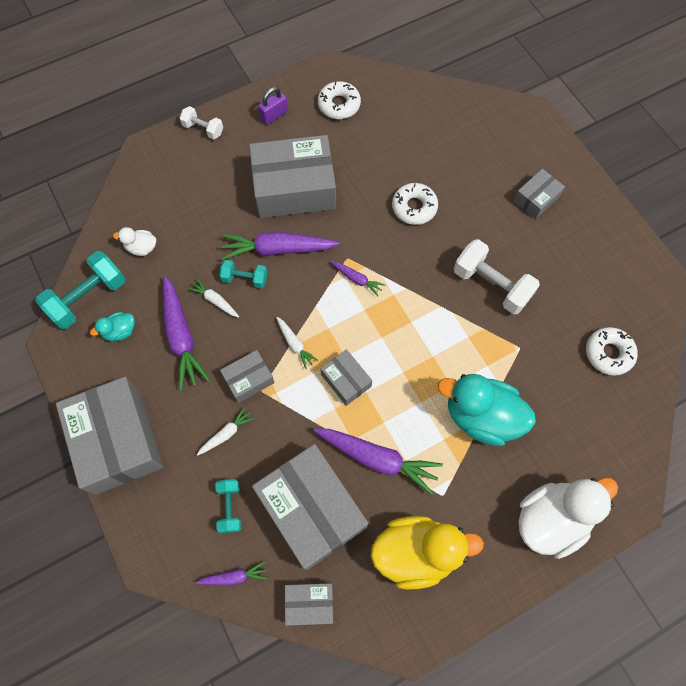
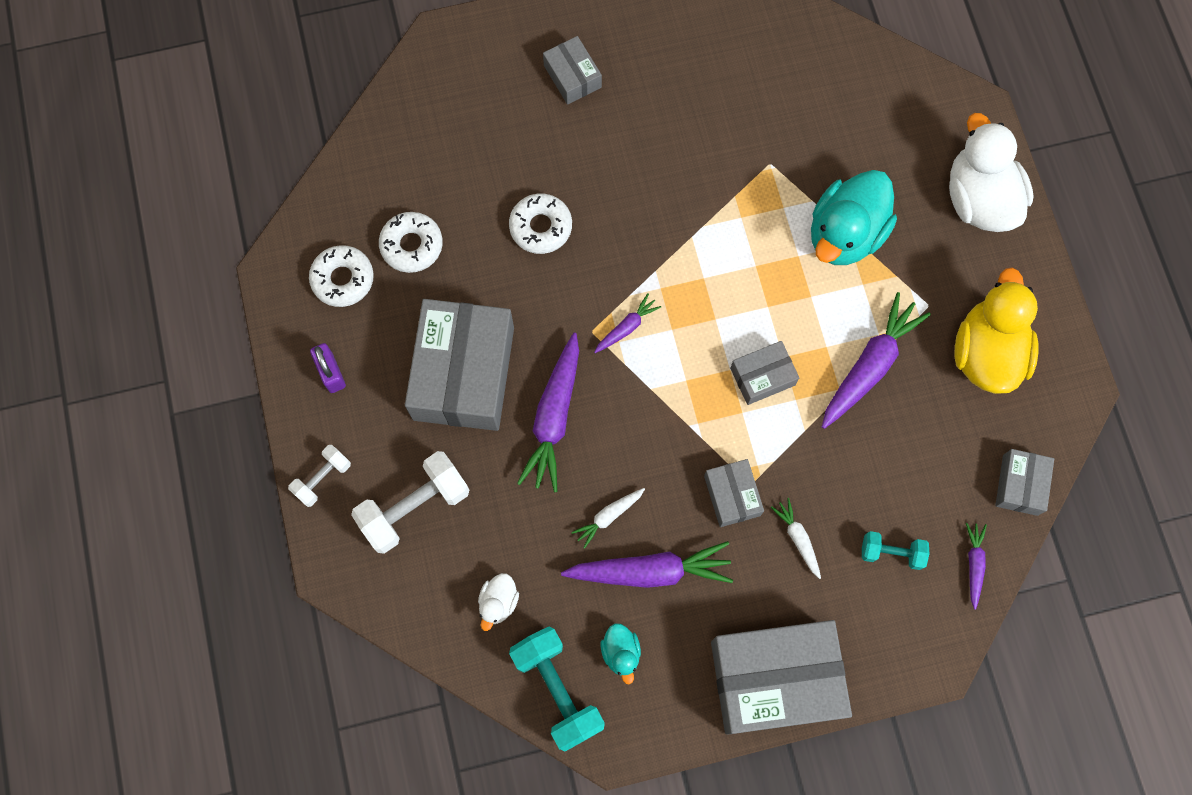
camera: 75 degrees left, 5 degrees up
turquoise dumbbell [220,260,267,288] -> none
grey box [252,444,368,570] -> none
white carrot [276,317,318,369] -> none
white dumbbell [454,239,540,315] -> white dumbbell moved to [351,451,469,554]
white donut [586,327,638,376] -> white donut moved to [379,212,443,273]

